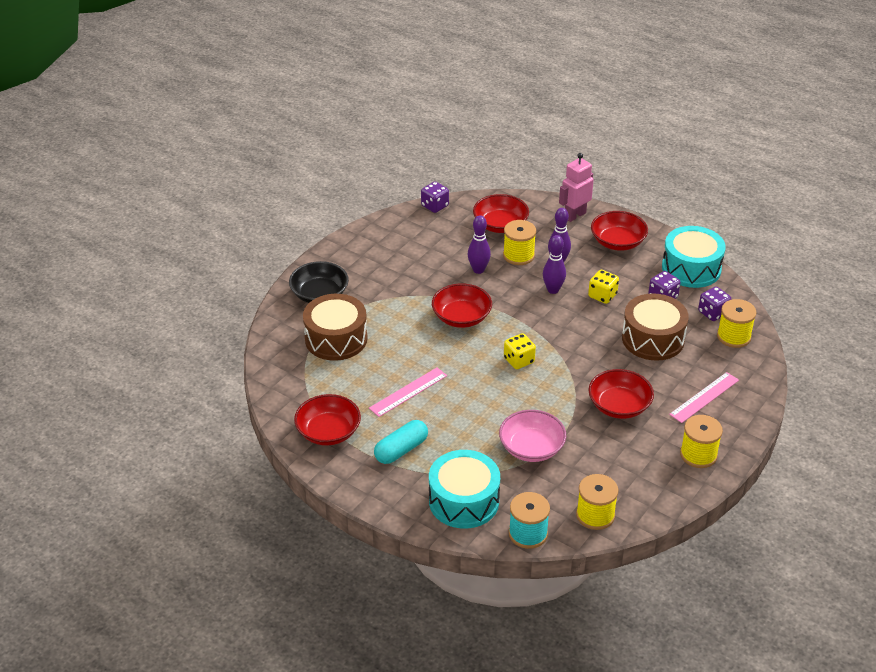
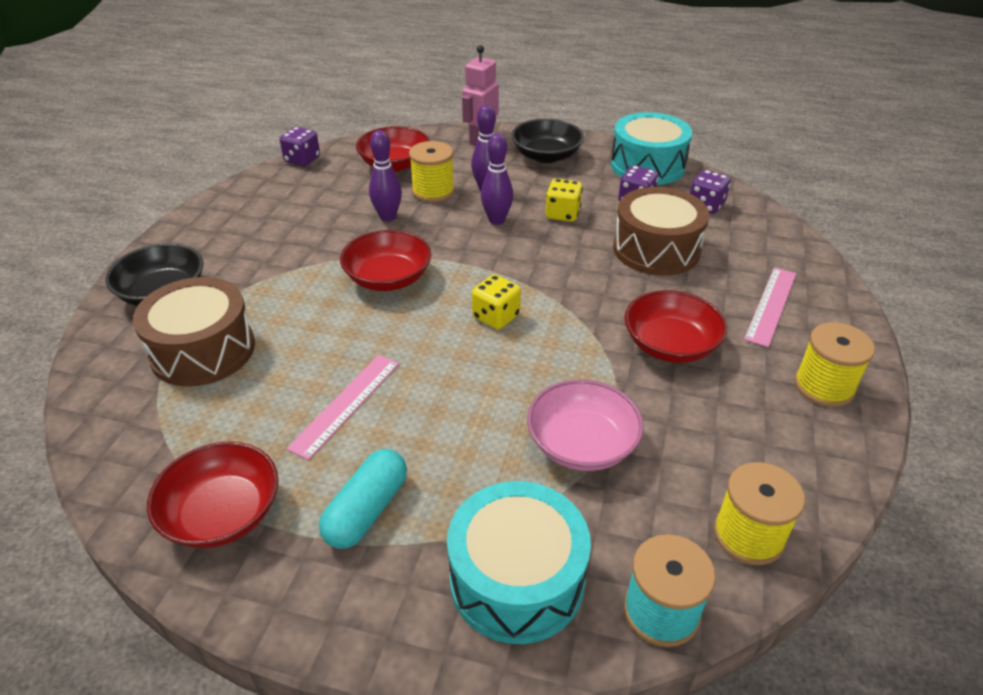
camera: 20 degrees left, 0 degrees up
red bowl [591,211,648,251] -> black bowl [511,119,584,163]
yellow spool [717,299,757,348] -> none

